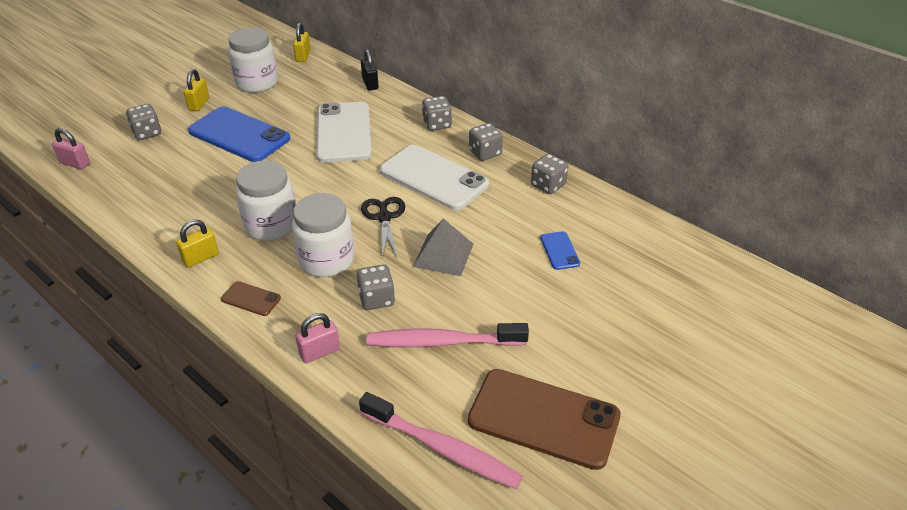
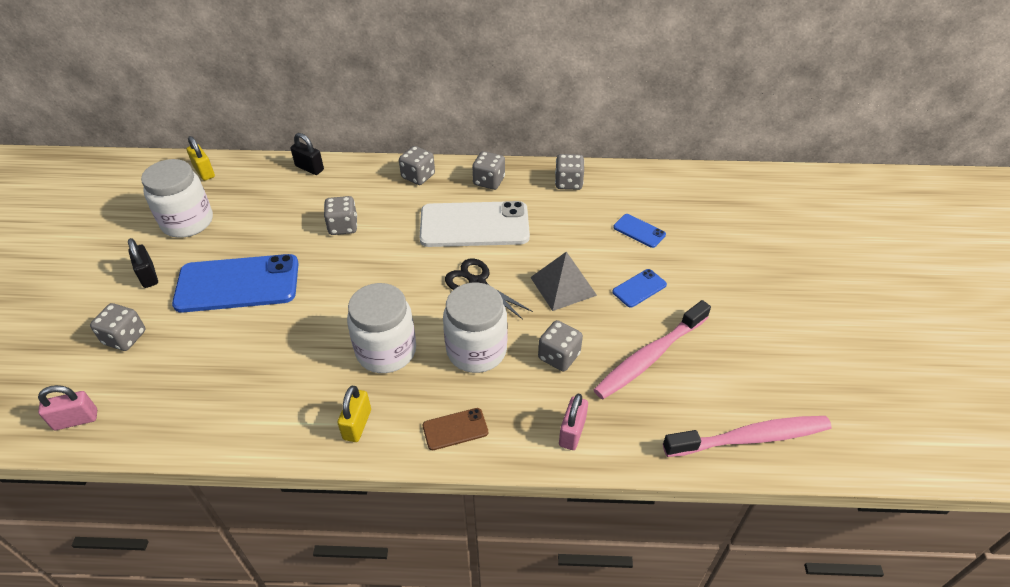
camera: 40 degrees left, 5 degrees up
yellow padlock [184,69,209,111] -> black padlock [128,238,158,288]
white phone [316,102,372,163] -> grey dice [324,196,357,235]
brown phone [468,369,621,470] -> none
none -> blue phone [612,269,667,308]

